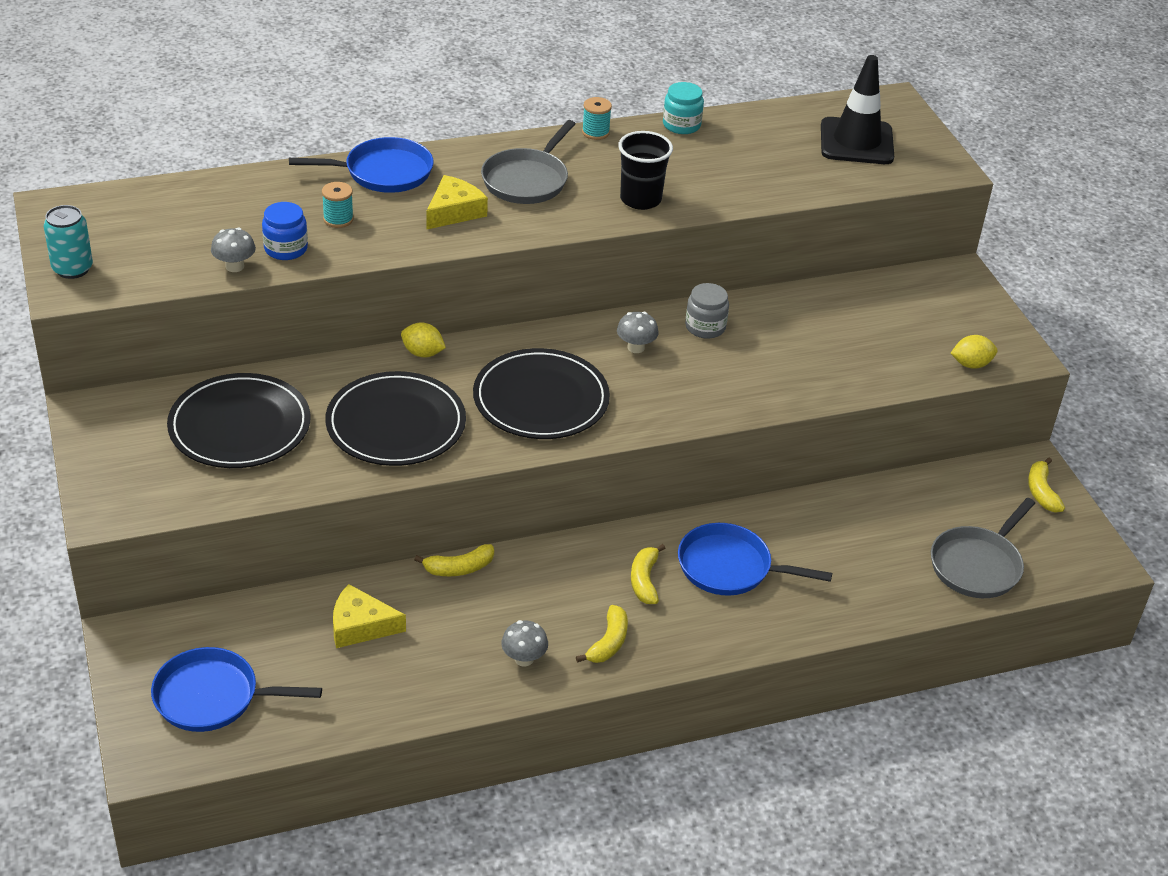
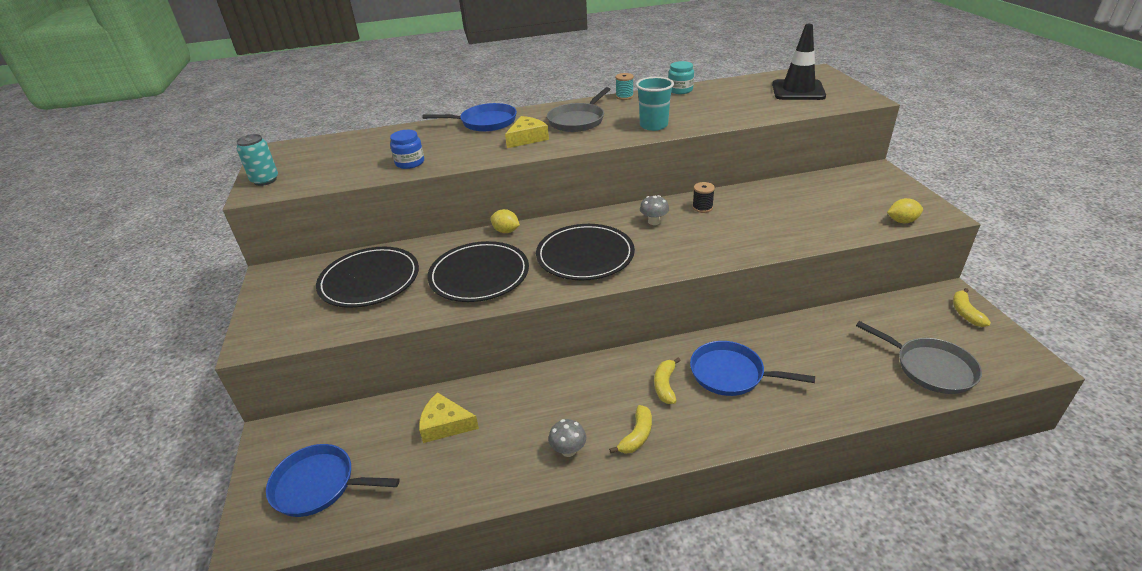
camera: 10 degrees right, 5 degrees down
grey mushroom [211,228,256,272] -> none
turquoise spool [322,182,354,228] -> none
yellow banana [414,544,494,576] -> none
black cup [618,131,673,210] -> turquoise cup [636,77,674,131]
grey jar [685,283,729,339] -> black spool [692,182,715,213]
grey pan [931,498,1035,598] -> grey pan turned 90 degrees counterclockwise [856,321,982,394]

